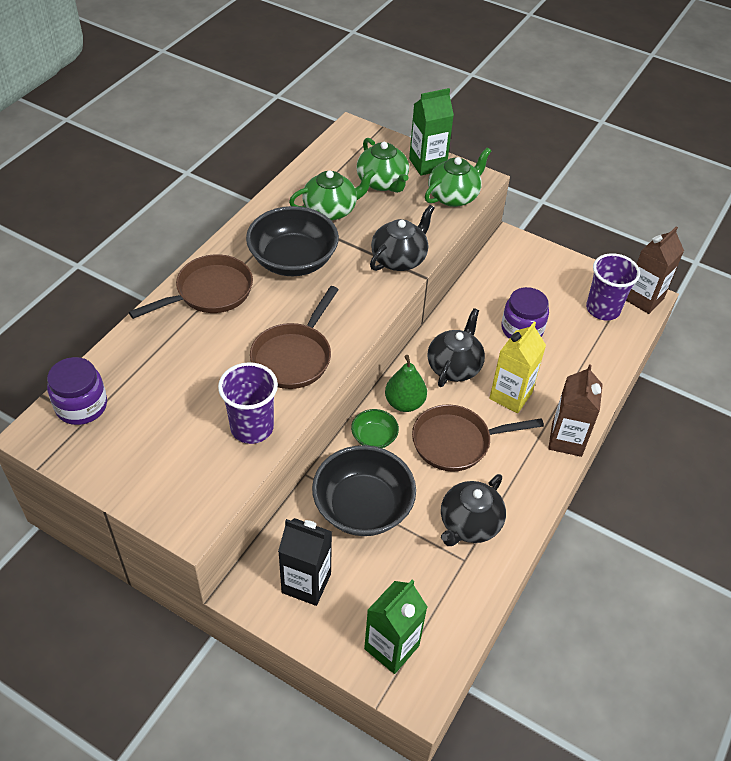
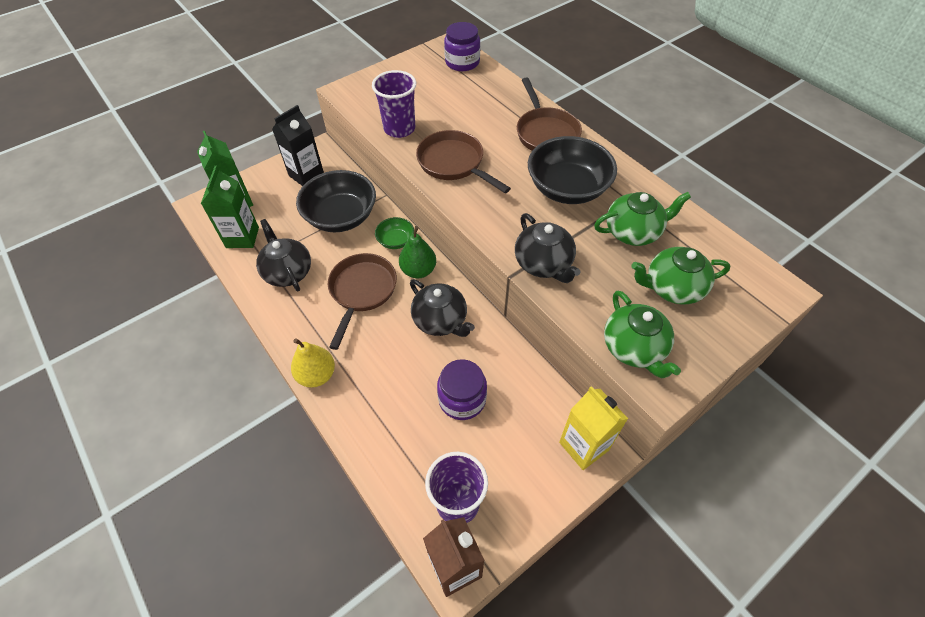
camera: 115 degrees right, 5 degrees up
green teapot [289,169,376,221] -> green teapot turned 105 degrees counterclockwise [594,192,691,246]
green carton [409,88,454,175] -> green carton moved to [201,166,259,248]
yellow carton [489,321,546,413] -> yellow carton moved to [559,386,628,470]
brown carton [548,364,603,457] -> yellow pear [291,338,335,388]

